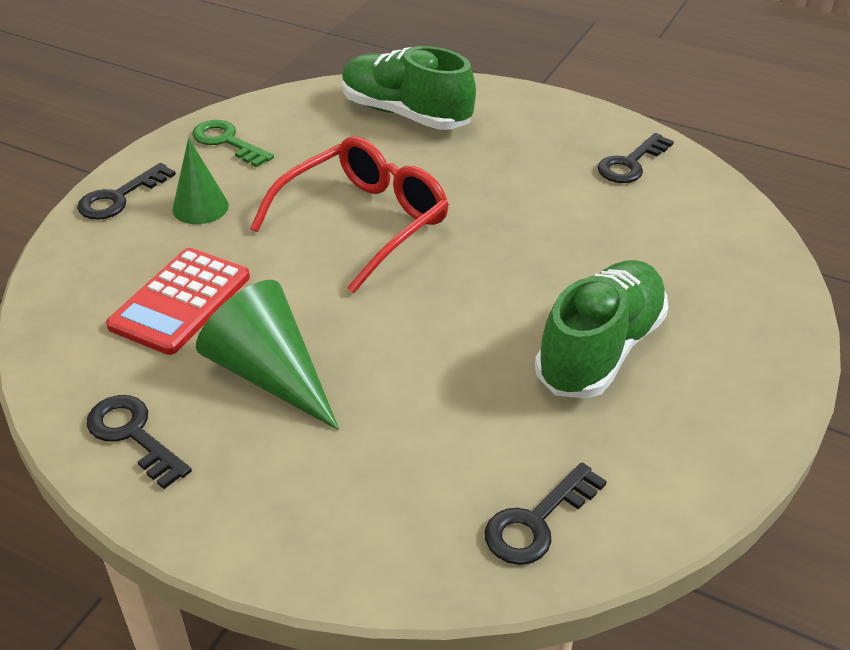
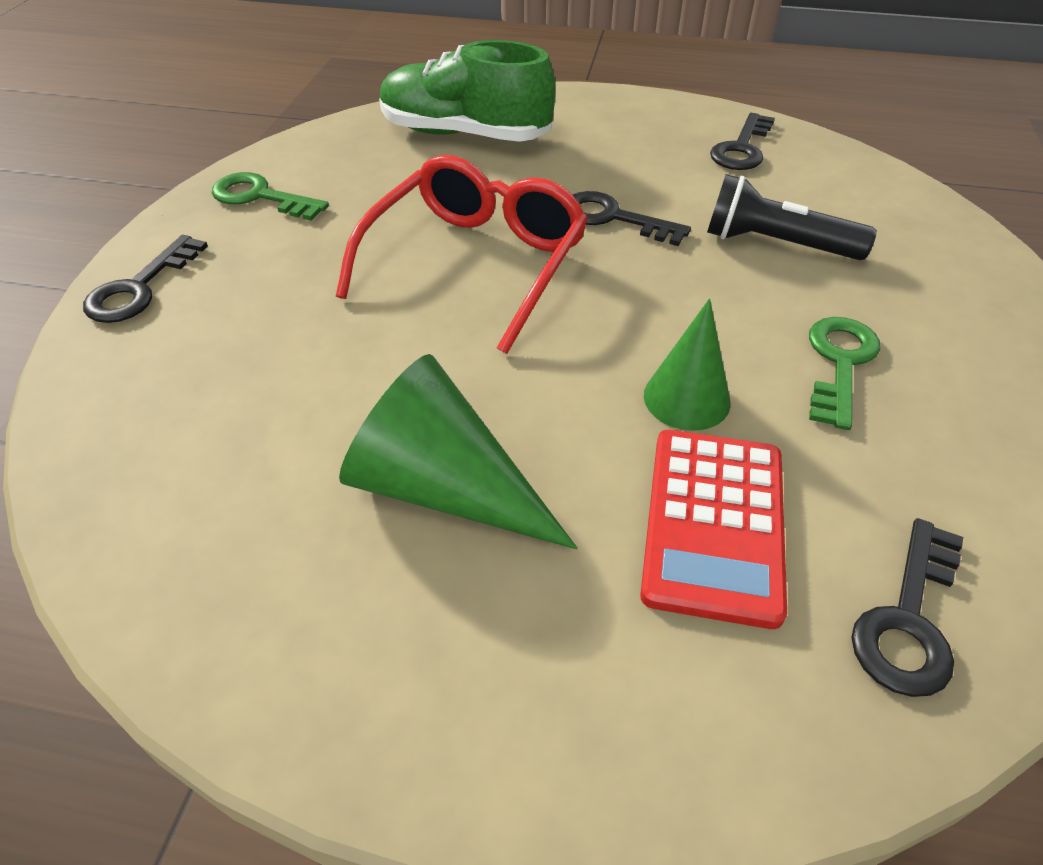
camera: 15 degrees left, 5 degrees up
black key [86,395,192,489] -> black key moved to [573,191,691,246]
red calculator [106,248,250,355] -> red calculator moved to [640,430,787,629]
green cone [172,138,229,224] -> green cone moved to [644,298,731,431]
green shoe [535,260,668,399] -> green key [809,317,880,430]
none -> black flashlight [707,174,877,260]

